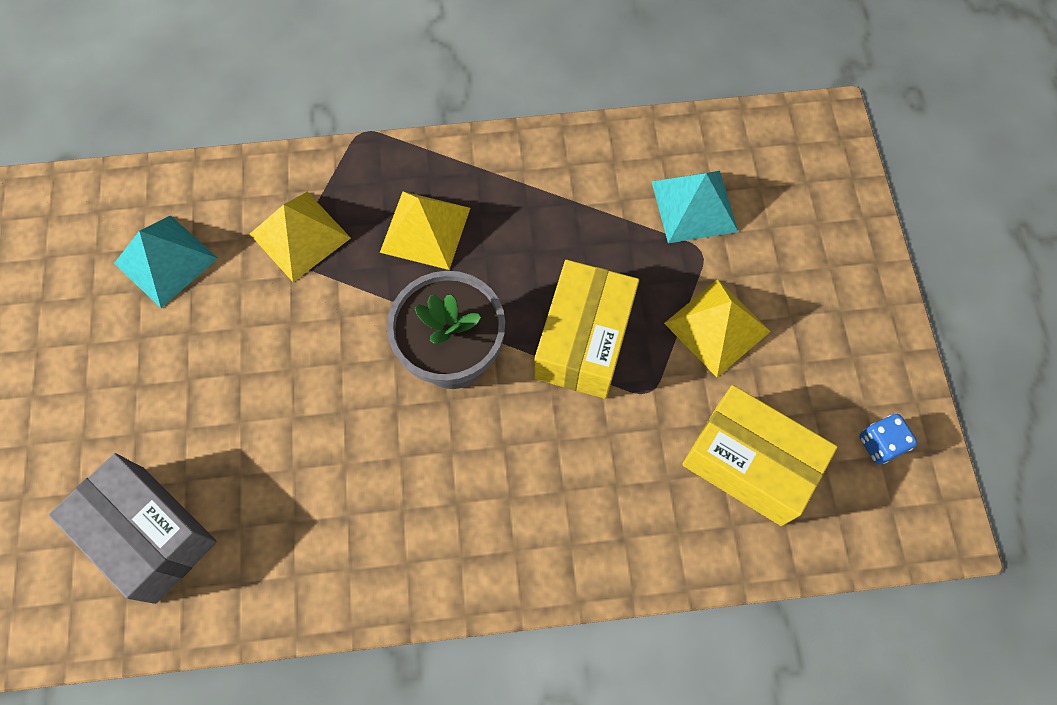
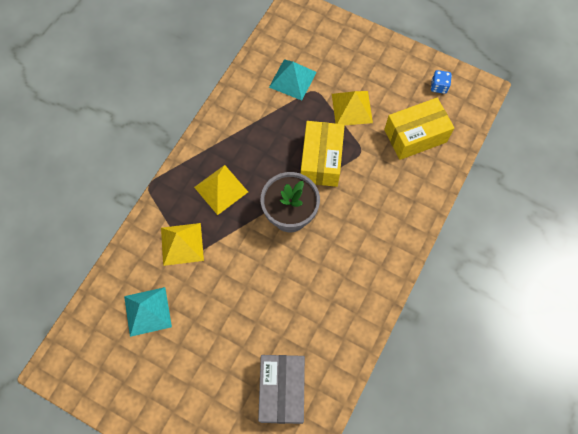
camera: 55 degrees left, 0 degrees up
grey box [49,453,217,604] -> grey box turned 75 degrees counterclockwise [258,355,305,424]
yellow box [534,260,639,399] -> yellow box turned 45 degrees clockwise [301,121,345,187]

